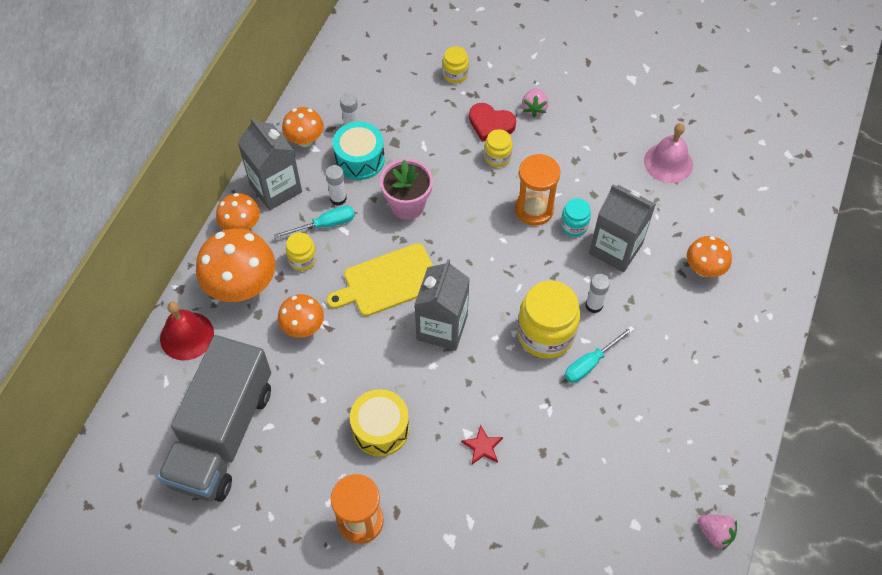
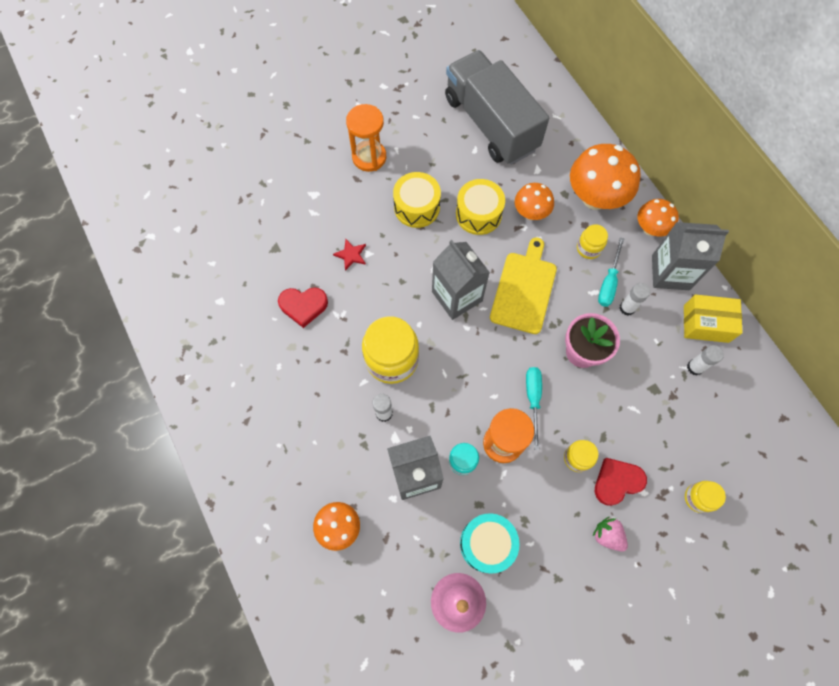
camera: 130 degrees right, 10 degrees up
red bell [160,302,214,360] -> none
orange mushroom [282,107,324,147] -> yellow box [684,294,743,343]
turquoise drum [333,122,385,180] -> turquoise drum moved to [460,513,520,573]
turquoise screwdriver [564,326,634,383] -> turquoise screwdriver moved to [526,367,542,450]
pink strawberry [698,515,737,550] -> none
none -> red heart [278,287,328,328]
none -> yellow drum [456,179,505,235]

